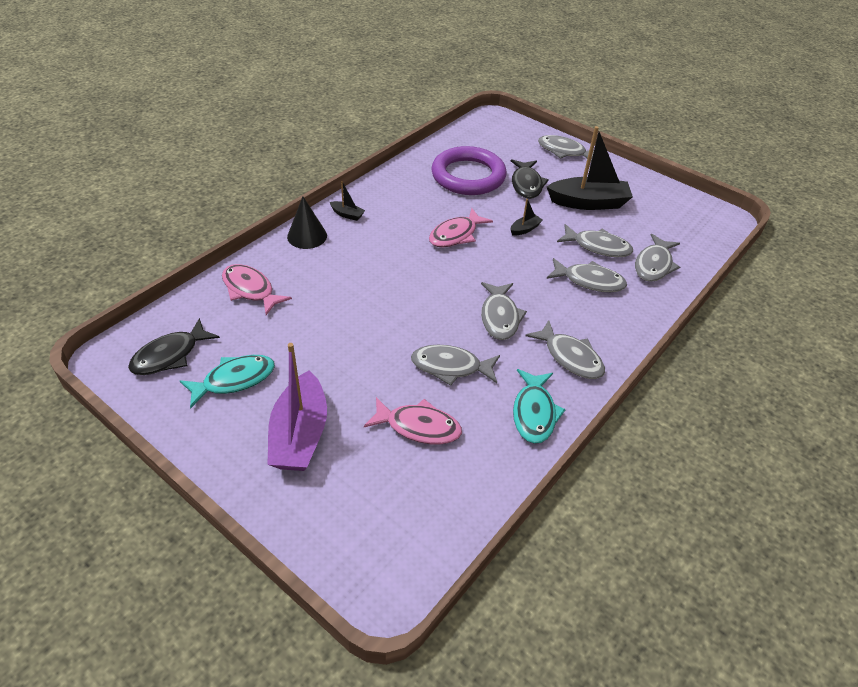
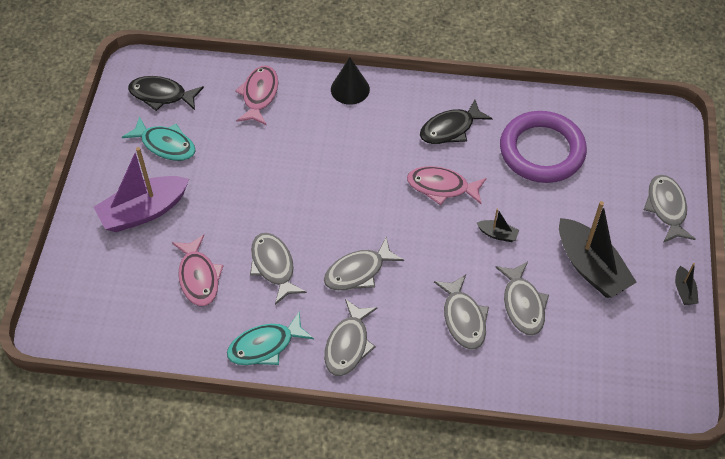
camera: 60 degrees right, 10 degrees up
black boat [330,181,365,221] -> black boat moved to [675,263,699,305]
black fish [511,159,549,199] -> black fish moved to [420,99,493,144]
grey fish [635,234,680,282] -> none

